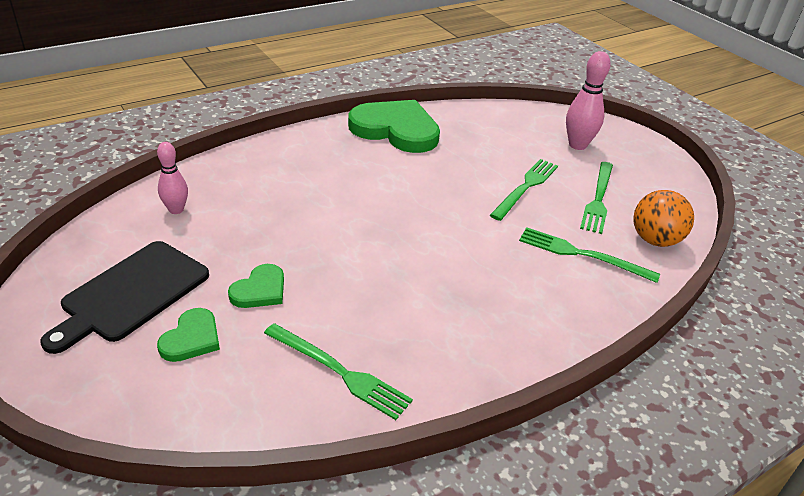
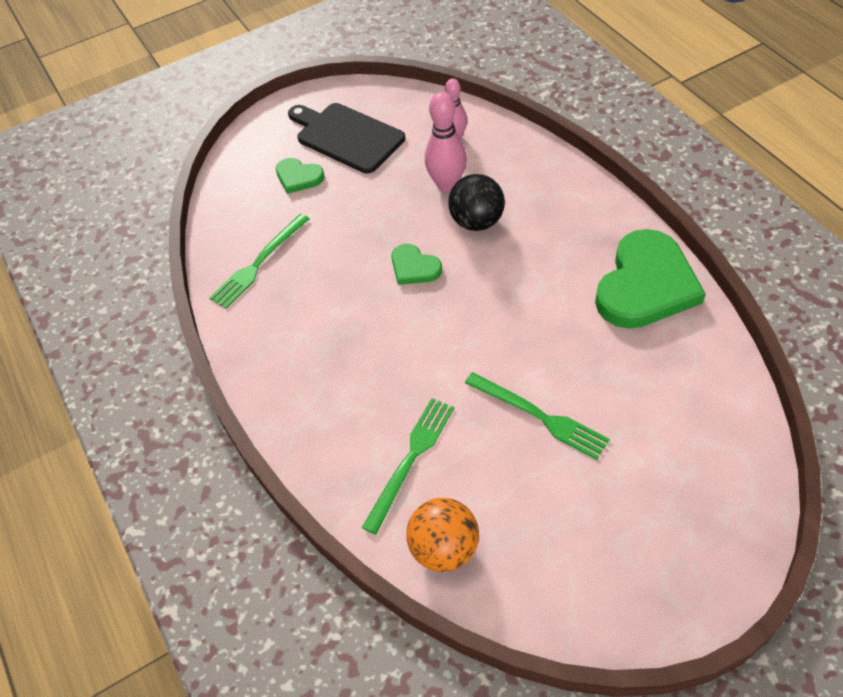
camera: 100 degrees right, 15 degrees up
green heart [228,264,284,308] -> green heart moved to [391,244,442,285]
pink bowling pin [566,51,611,150] -> pink bowling pin moved to [425,92,467,192]
green fork [580,162,613,234] -> none
none -> black ball [448,174,505,231]

